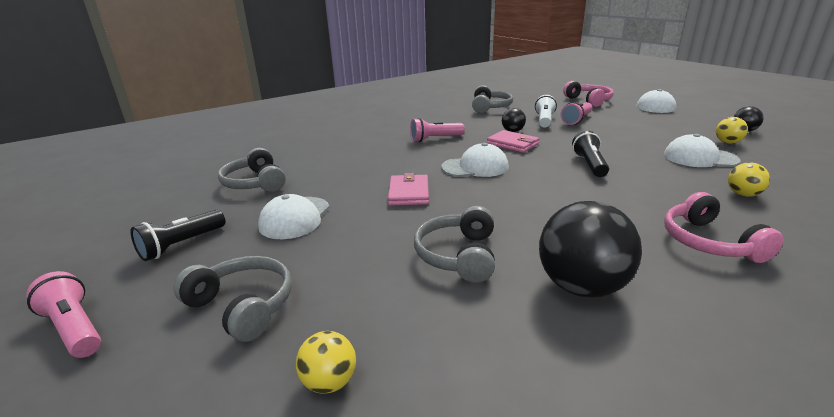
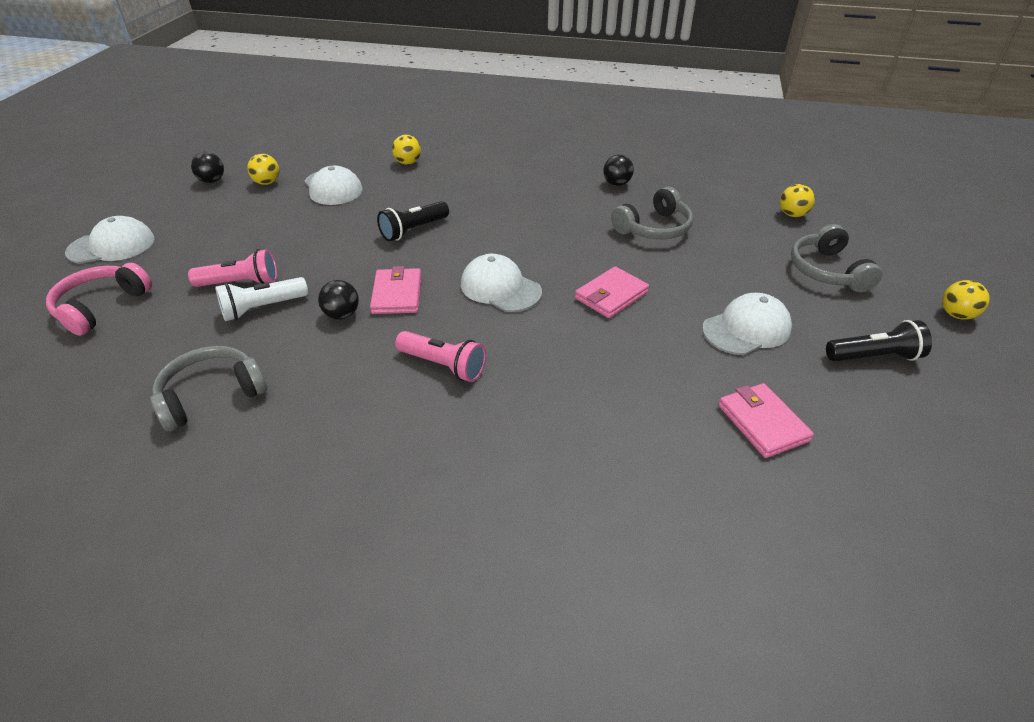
camera: 135 degrees left, 15 degrees up
pink flashlight [26,271,101,358] -> yellow ball [942,280,990,320]
grey headphones [218,148,286,192] -> pink wallet [718,383,814,458]
black ball [539,201,642,297] -> black ball [603,155,634,186], size x0.50
pink headphones [664,192,784,263] -> none

